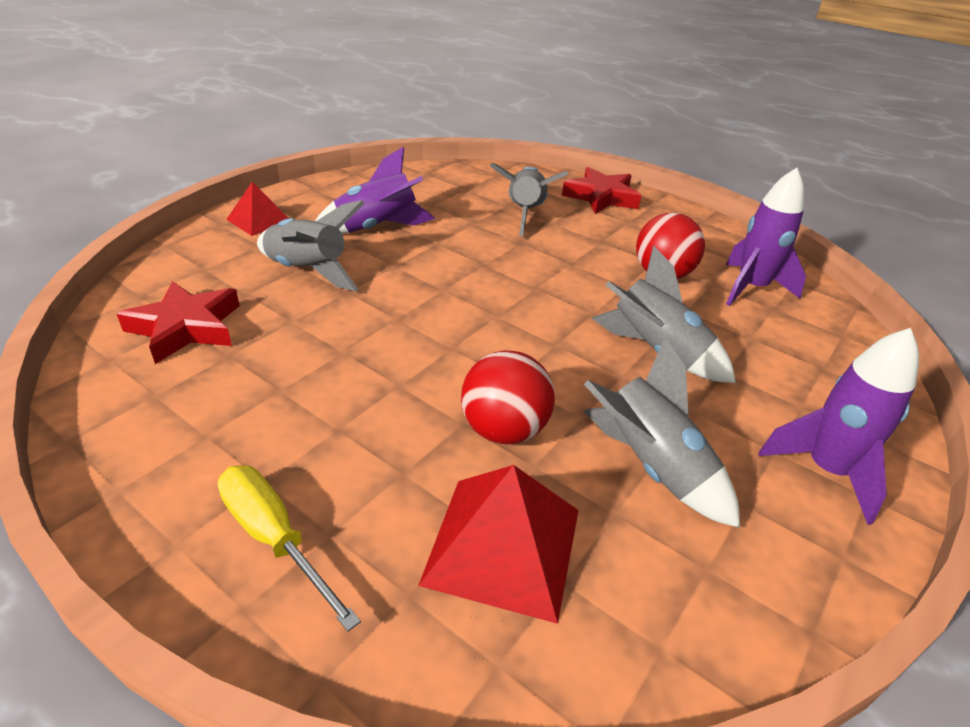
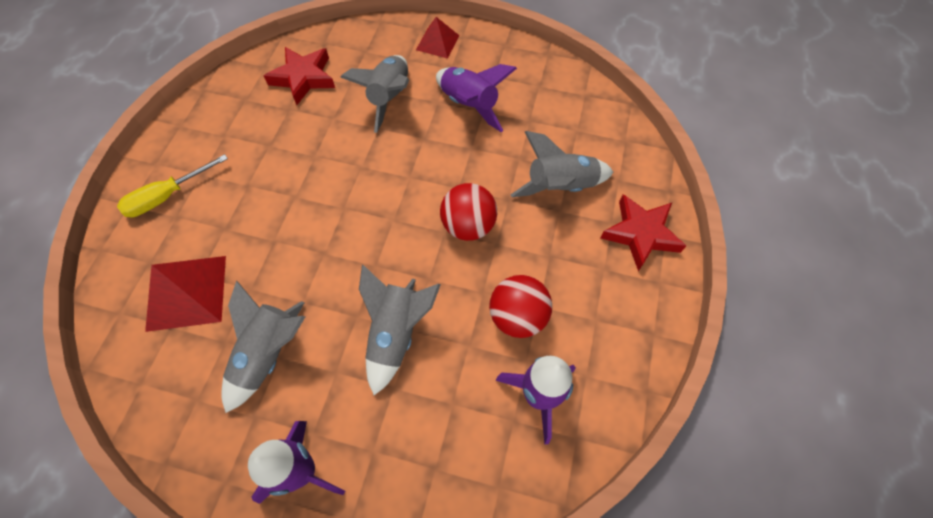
camera: 70 degrees right, 25 degrees up
yellow screwdriver [218,466,361,631] -> yellow screwdriver turned 150 degrees counterclockwise [117,154,228,217]
red ball [461,351,555,444] -> red ball moved to [440,183,497,241]

